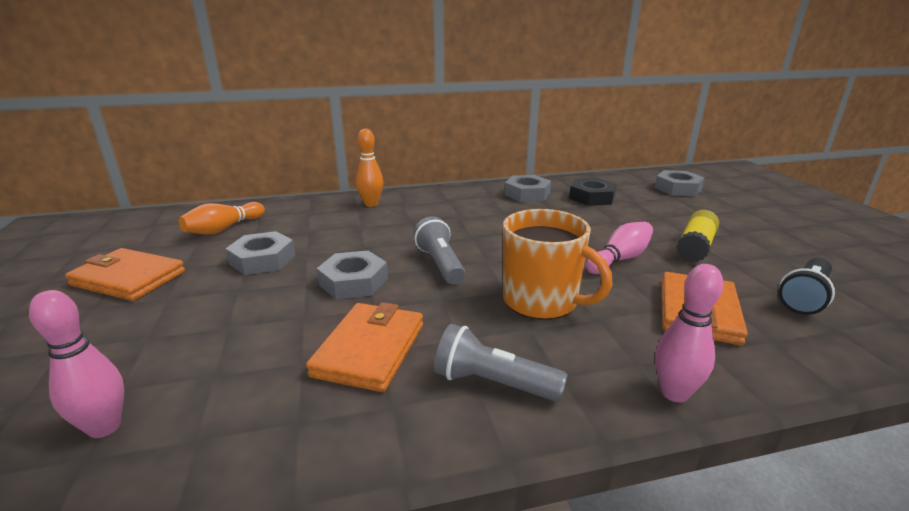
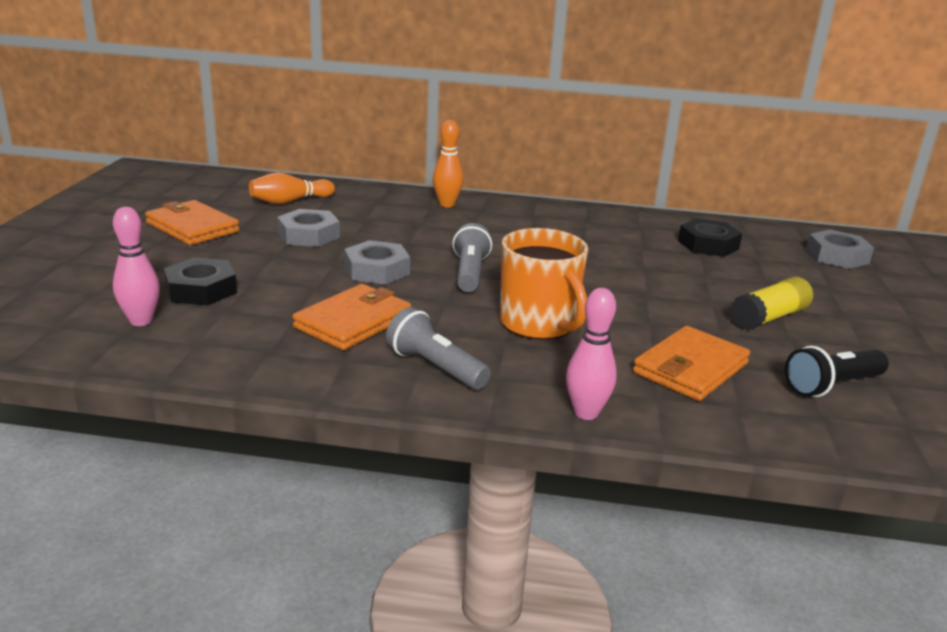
camera: 20 degrees right, 0 degrees up
grey nut [504,175,551,202] -> none
pink bowling pin [586,222,653,274] -> none
none -> black nut [164,258,237,305]

